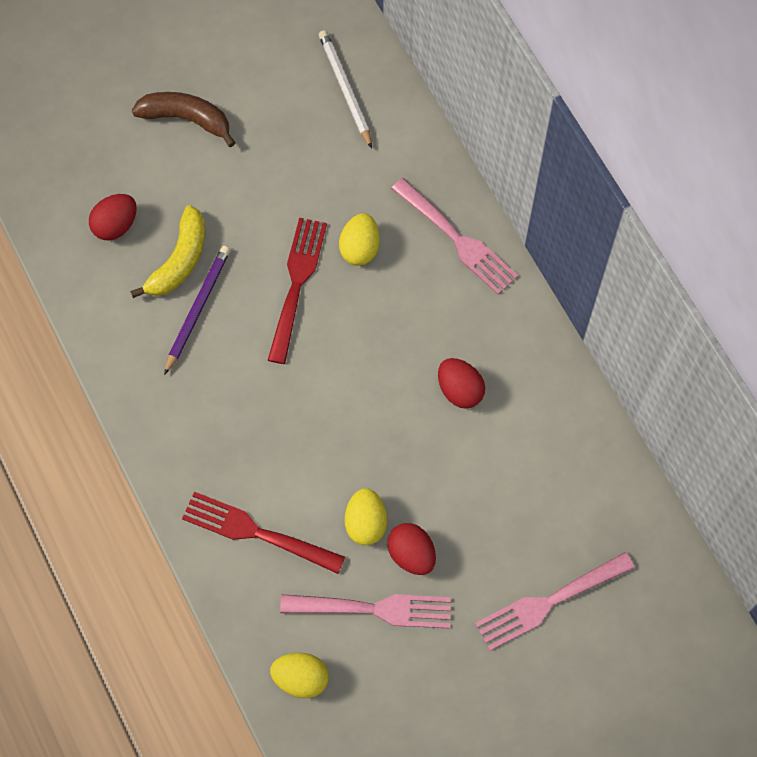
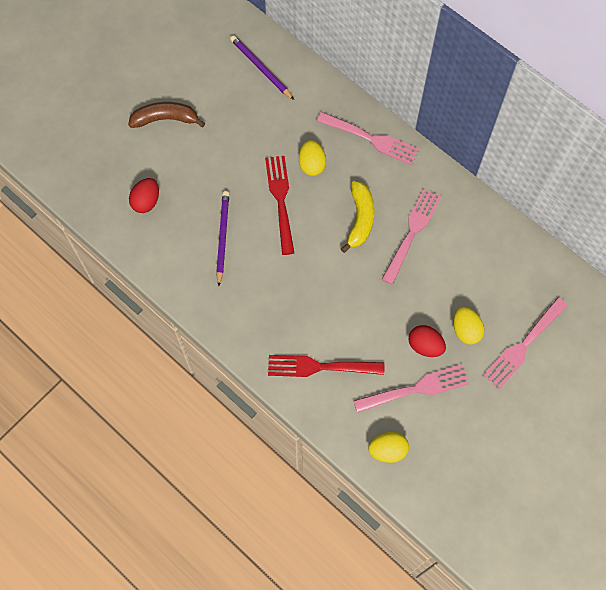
camera: 20 degrees left, 0 degrees up
yellow banana [130,205,205,298] -> yellow banana moved to [341,181,374,253]
white pencil [319,30,372,149] -> purple pencil [230,35,294,100]
yellow egg [345,488,387,545] -> yellow egg moved to [453,307,485,344]
red egg [438,358,485,409] -> pink fork [382,188,442,285]

